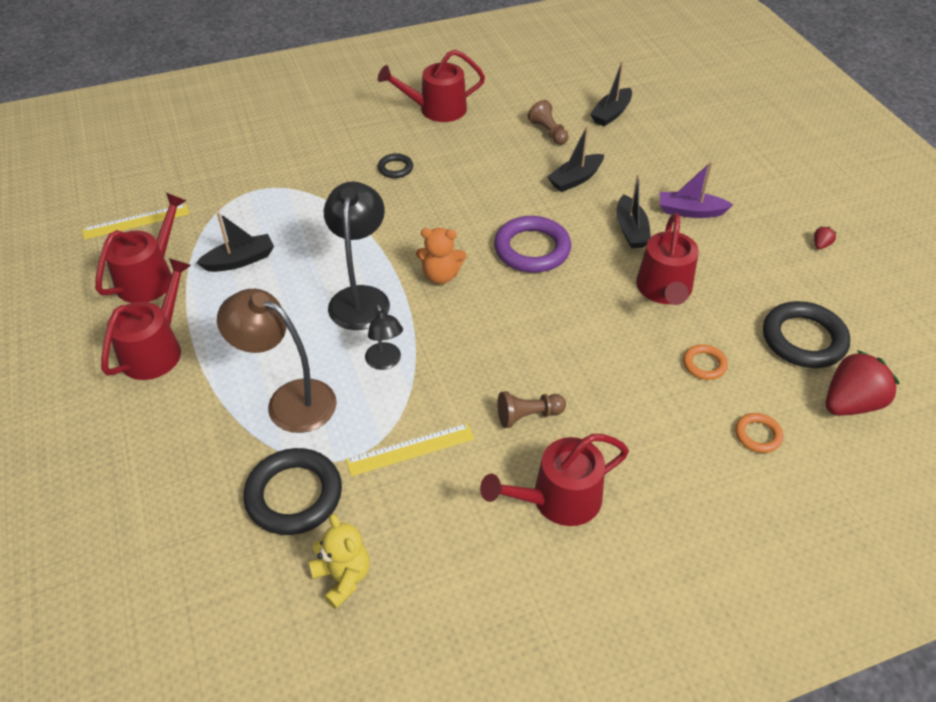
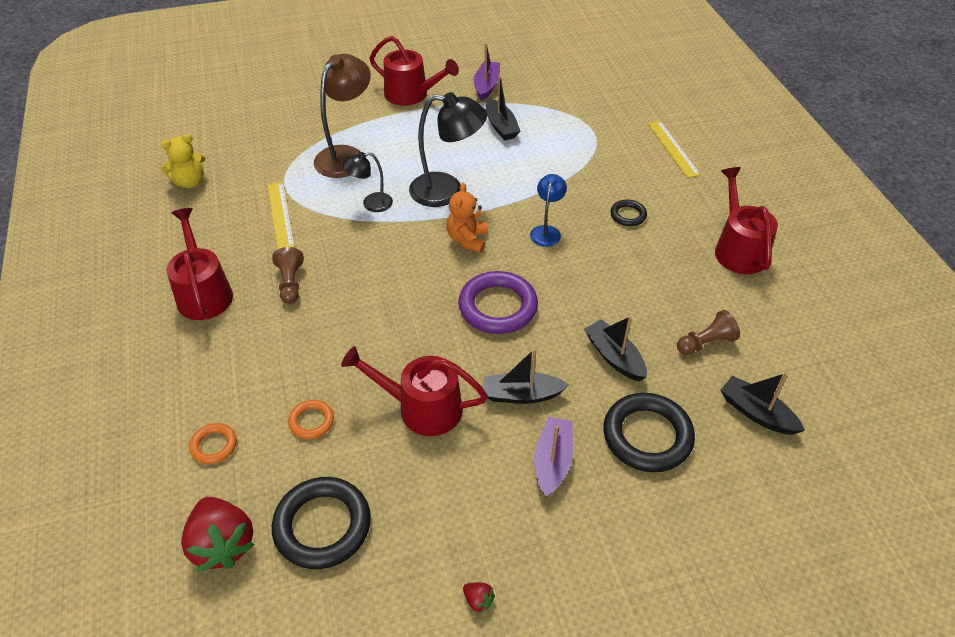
camera: 95 degrees right, 0 degrees up
yellow ruler [82,204,189,240] -> yellow ruler moved to [648,121,701,178]
red watering can [95,193,187,303] -> purple boat [474,43,500,101]
black ring [243,448,342,535] -> black ring moved to [603,393,695,472]
none -> blue lamp [530,174,567,247]

